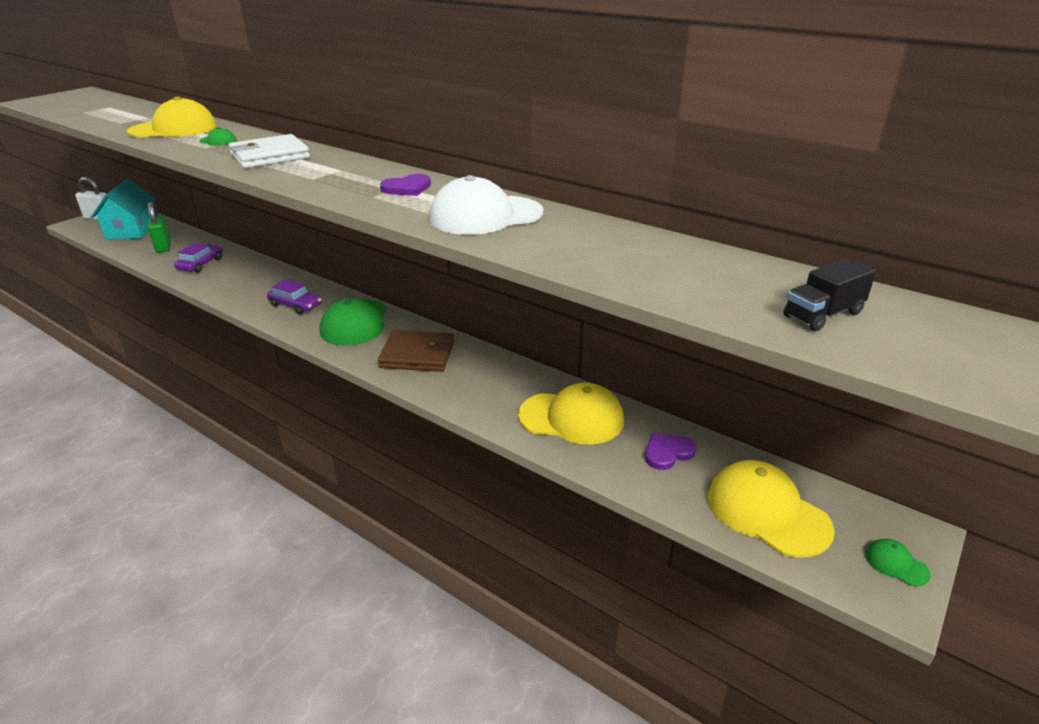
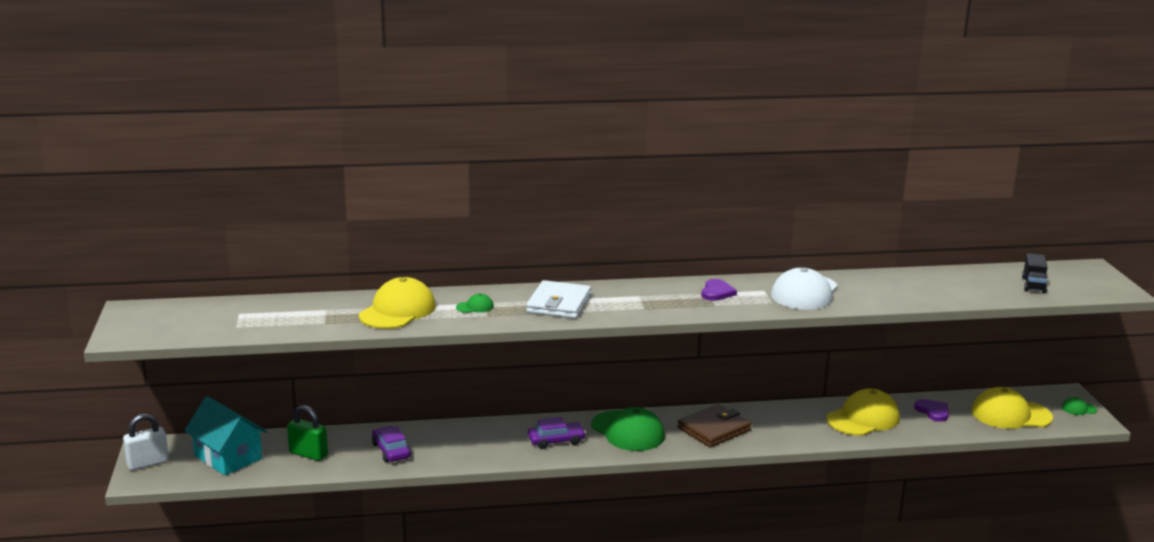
camera: 45 degrees left, 10 degrees down
purple heart [645,433,696,470] -> purple heart turned 135 degrees clockwise [914,399,949,422]

